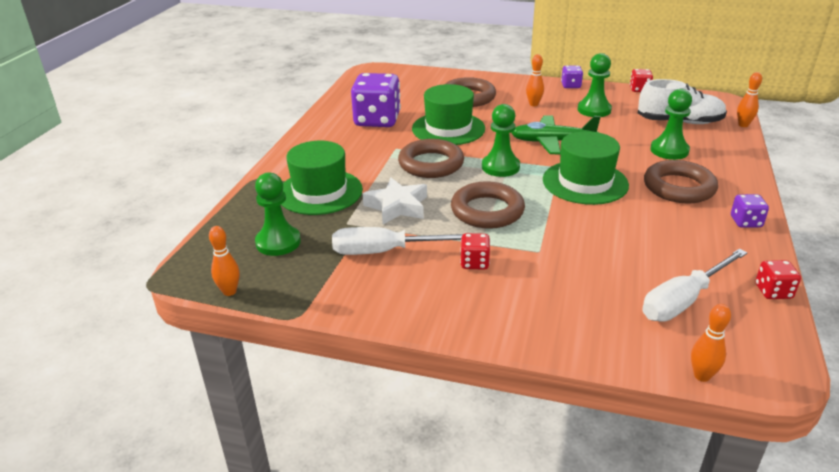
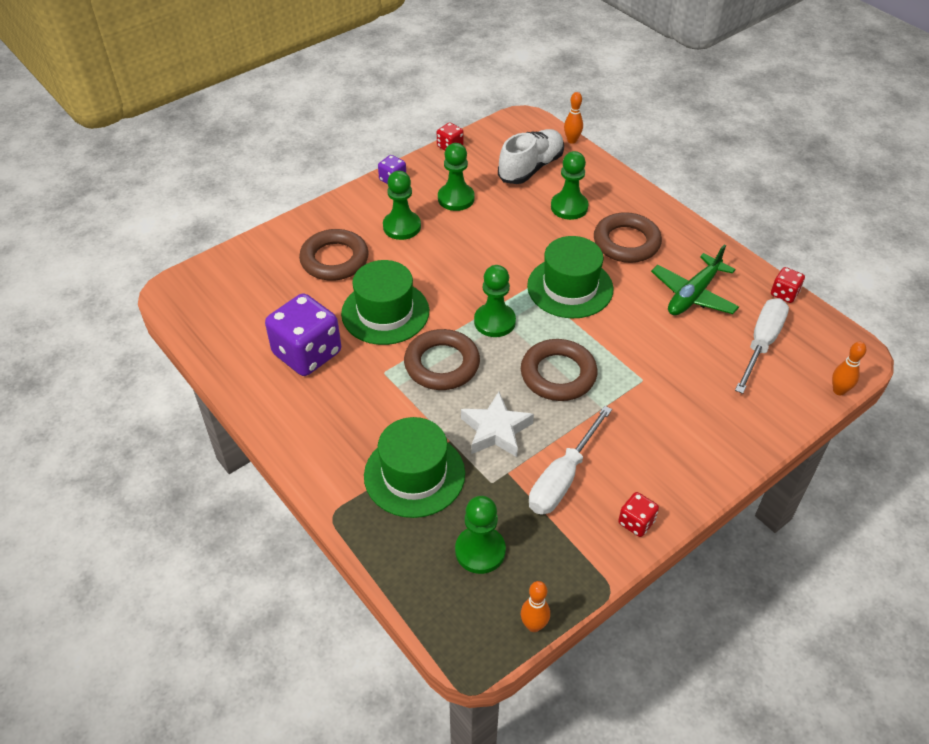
camera: 55 degrees left, 15 degrees up
red dice [460,233,490,270] -> red dice moved to [618,492,659,537]
green plane [511,116,601,154] -> green plane moved to [651,244,739,315]
orange bowling pin [526,54,544,106] -> green pawn [383,171,421,240]
white screwdriver [642,249,747,322] -> white screwdriver turned 150 degrees counterclockwise [735,298,789,394]
purple dice [731,194,769,228] -> none

